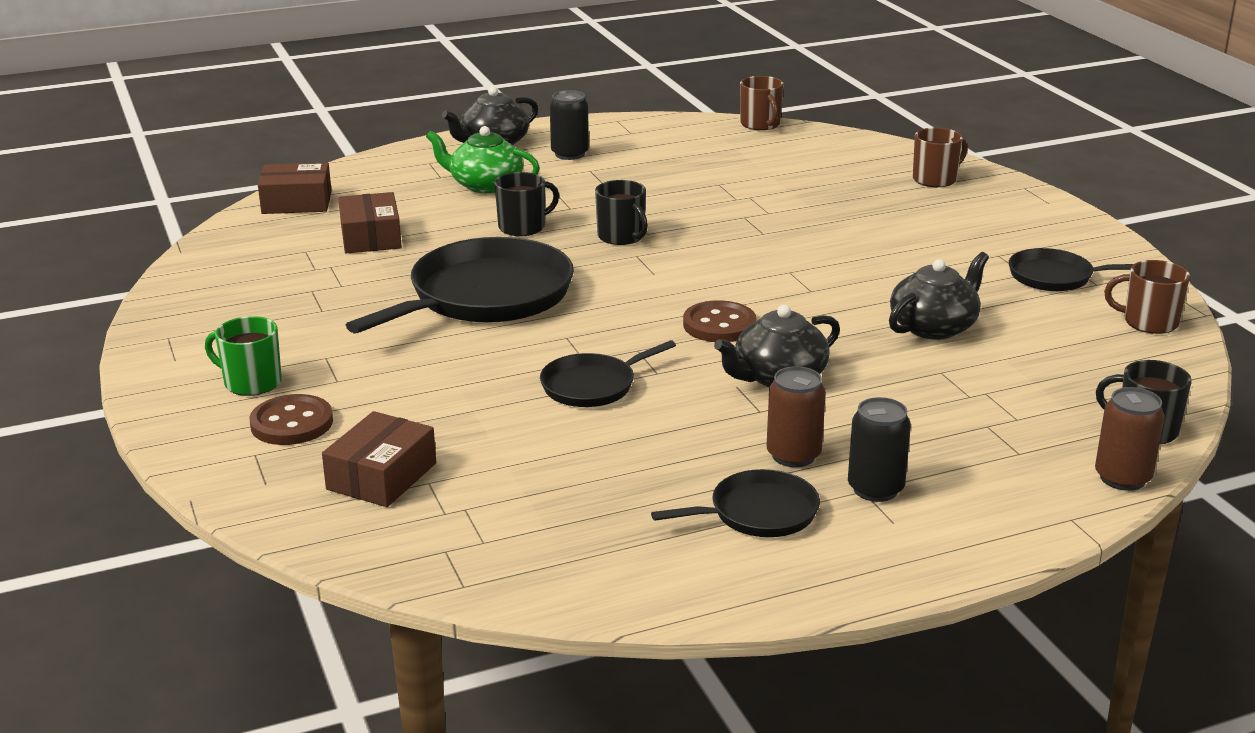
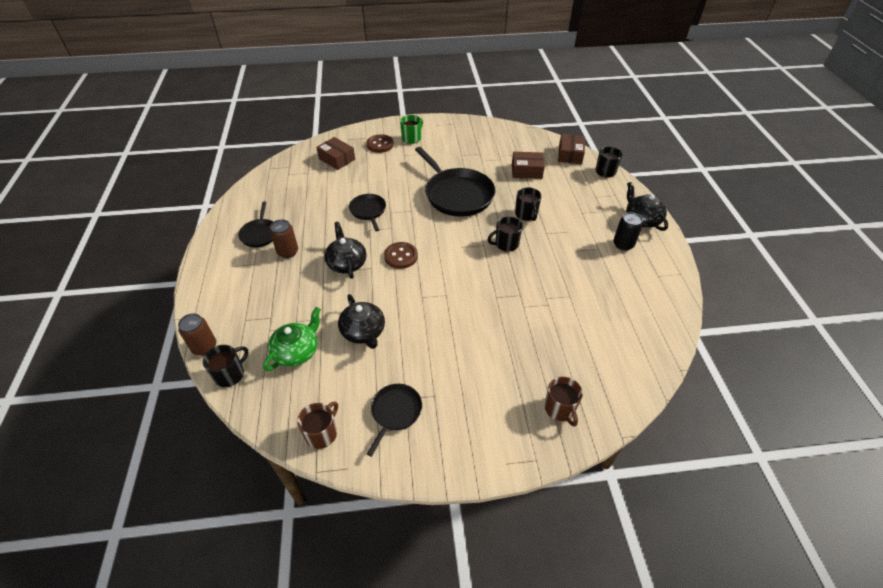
camera: 105 degrees right, 20 degrees up
green teapot [426,126,540,193] -> green teapot moved to [263,307,321,371]
brown mug [740,76,784,130] -> none
black can [848,397,911,502] -> none
none -> black mug [595,147,622,178]

